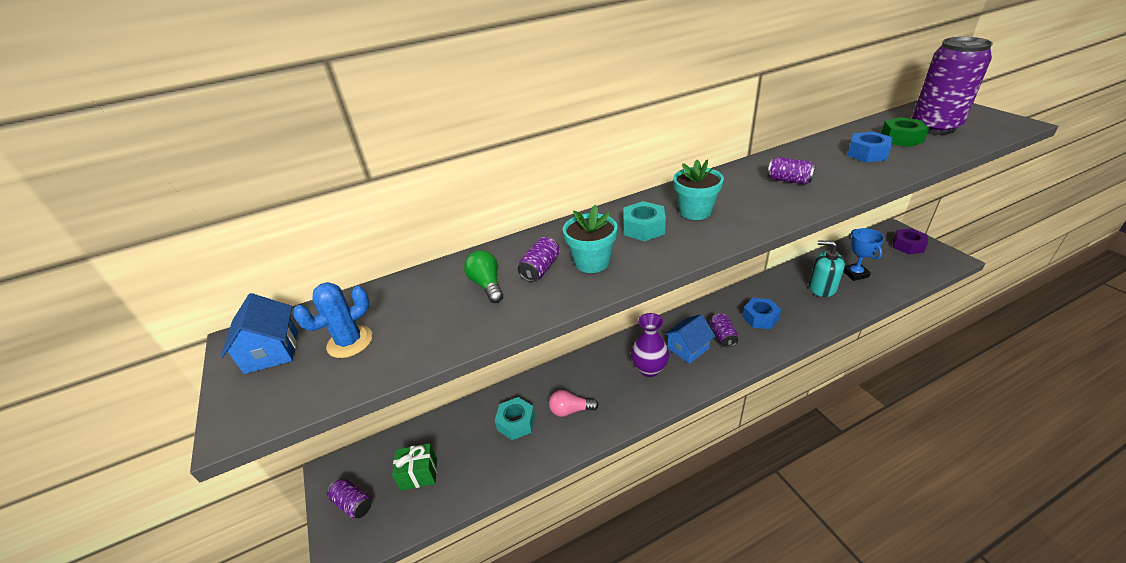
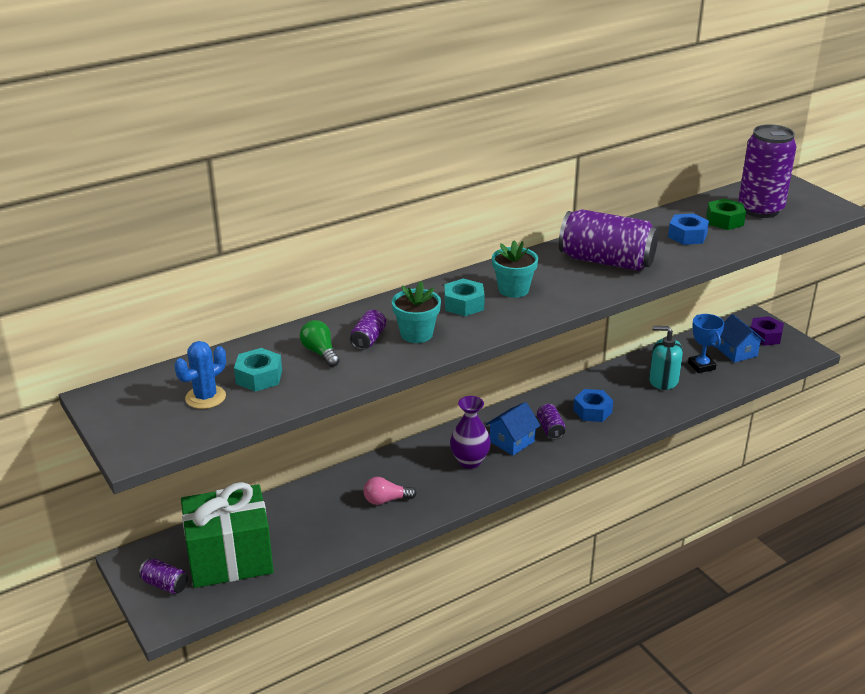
camera: 10 degrees left, 5 degrees down
blue house [221,293,298,374] -> blue house moved to [717,314,765,363]
green gift [392,443,437,491] -> green gift [181,482,274,588], size x2.14
turquoise nut [495,397,535,440] -> turquoise nut moved to [234,348,282,392]
purple can [767,157,816,184] -> purple can [559,209,658,271], size x2.23

